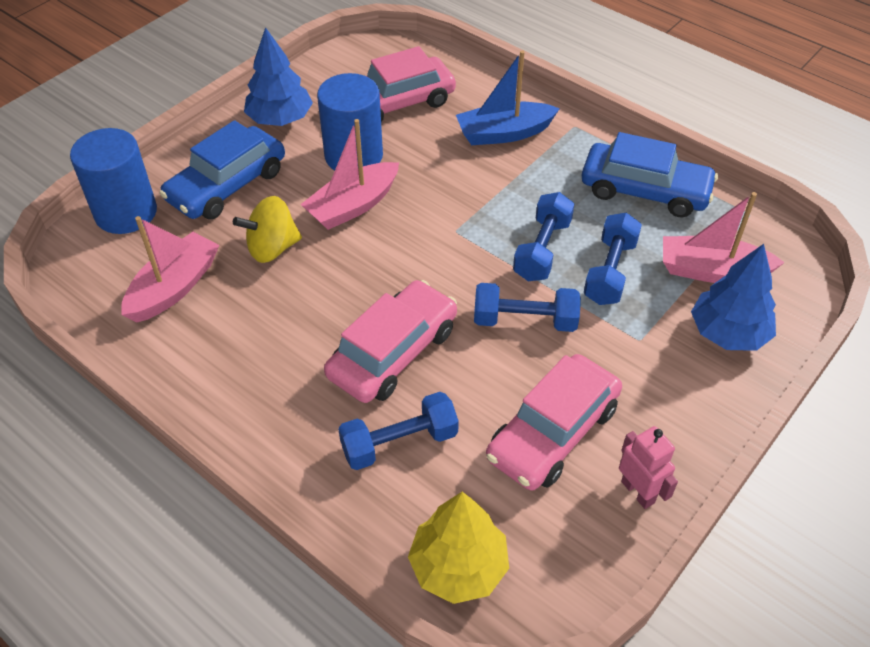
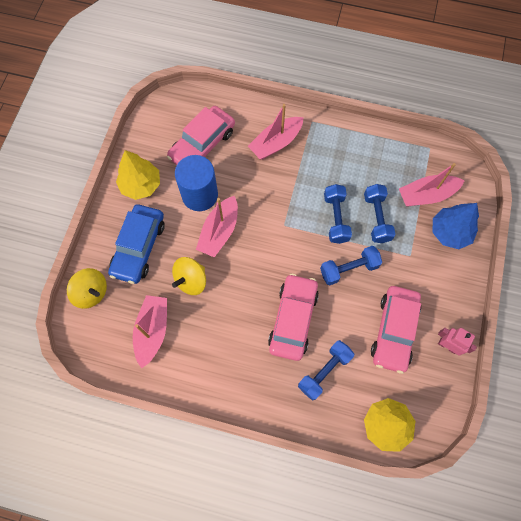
camera: 25 degrees left, 20 degrees up
blue cylinder [70,128,157,234] -> yellow spinning top [67,268,107,309]
blue tree [244,27,313,126] -> yellow tree [116,150,160,200]
blue boat [456,51,560,145] -> pink boat [248,104,303,160]
blue car [582,132,718,218] -> none

